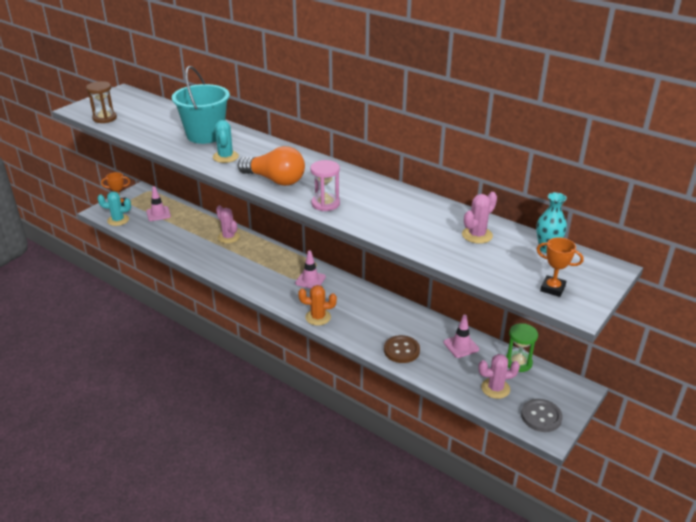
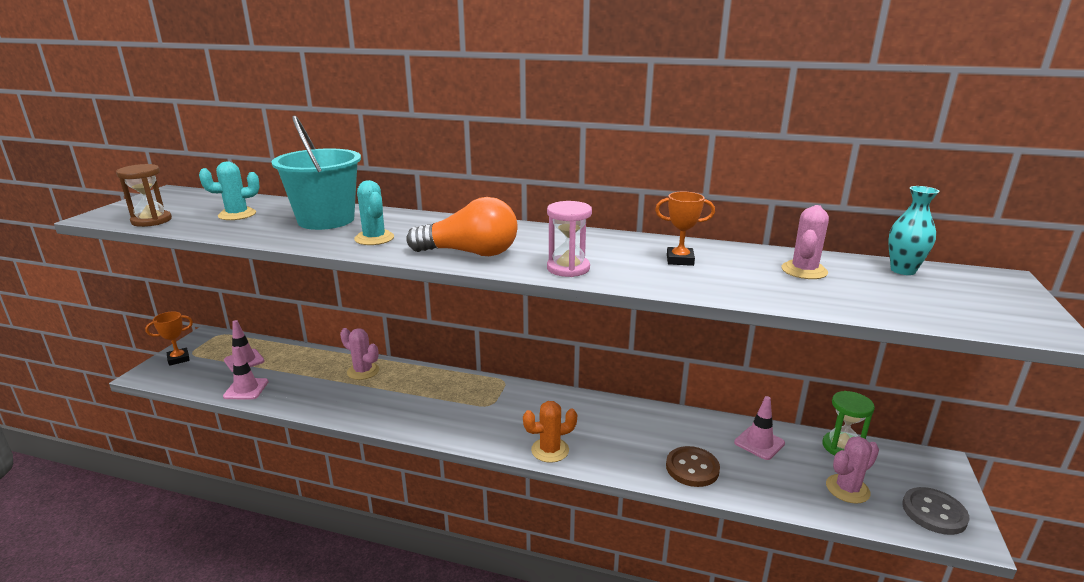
camera: 20 degrees left, 10 degrees down
turquoise cactus [97,191,131,226] -> turquoise cactus moved to [199,161,260,220]
pink traffic cone [295,250,326,289] -> pink traffic cone moved to [223,346,269,400]
orange trophy [537,237,583,297] -> orange trophy moved to [655,192,715,266]

